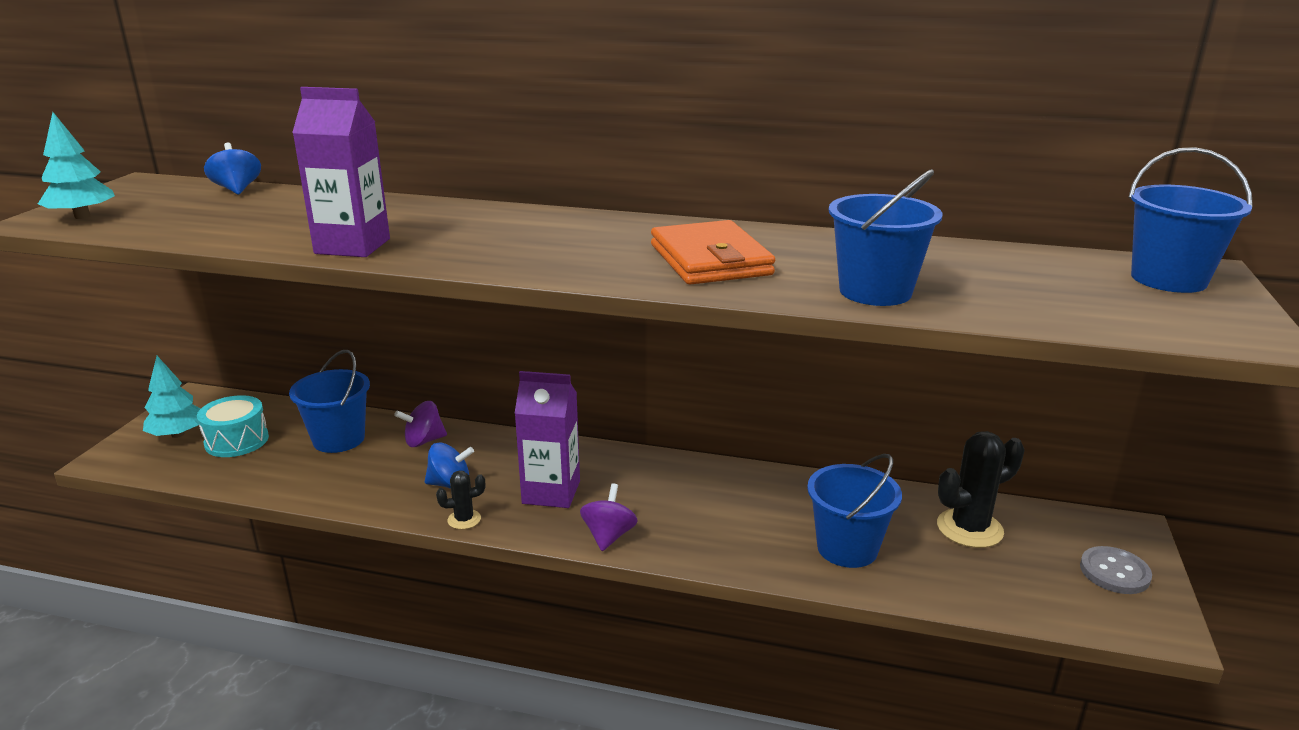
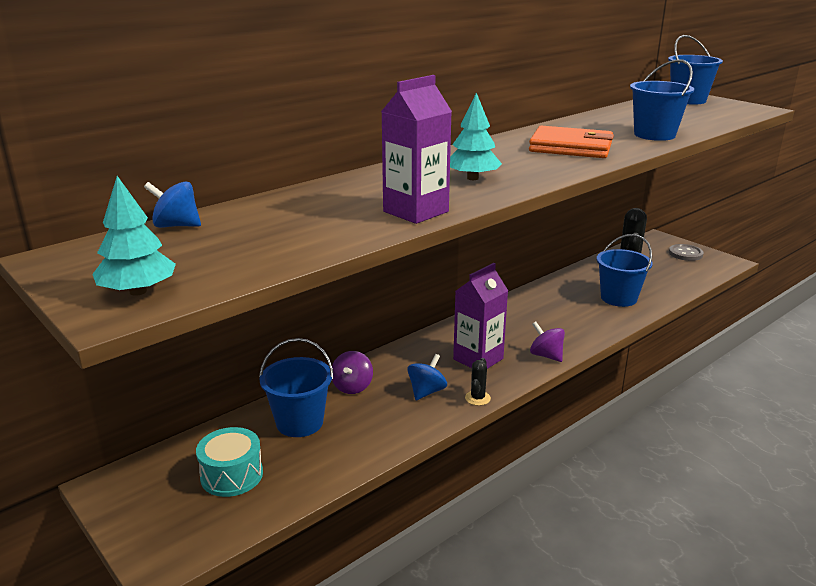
camera: 55 degrees left, 0 degrees up
turquoise tree [143,356,200,438] -> turquoise tree moved to [450,93,502,180]

